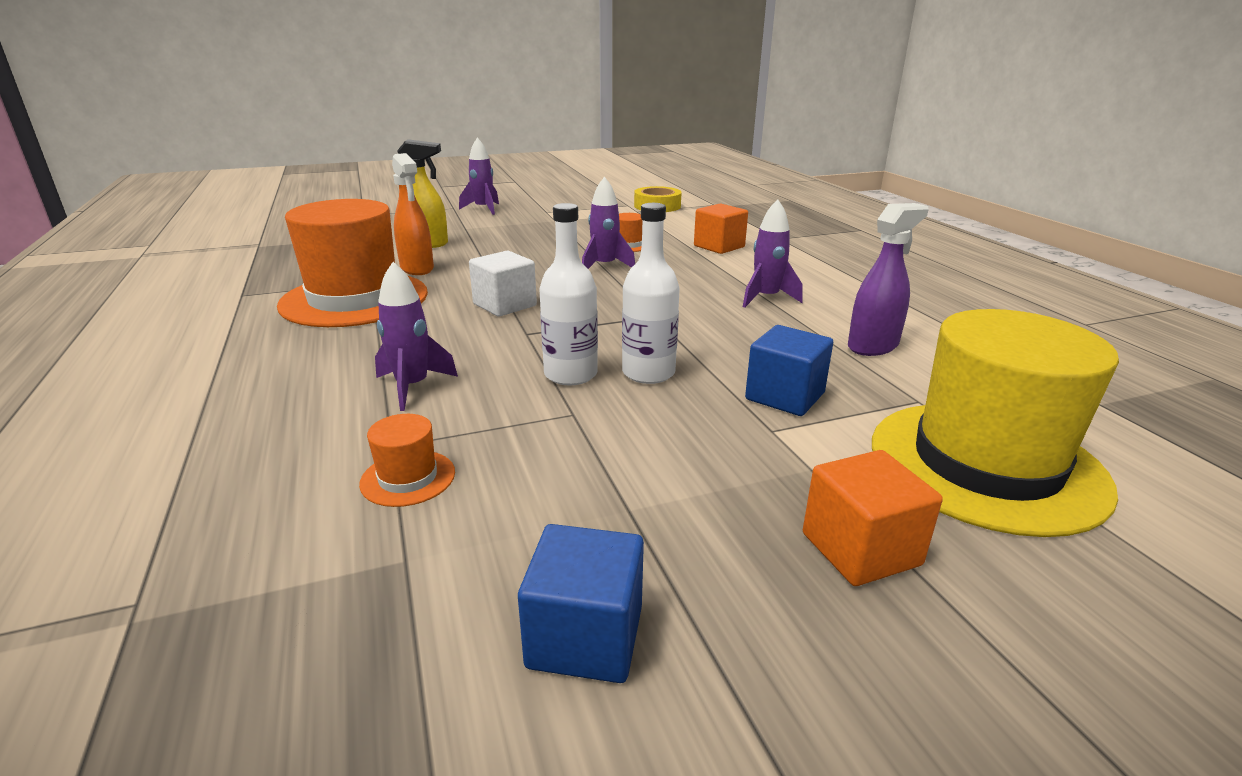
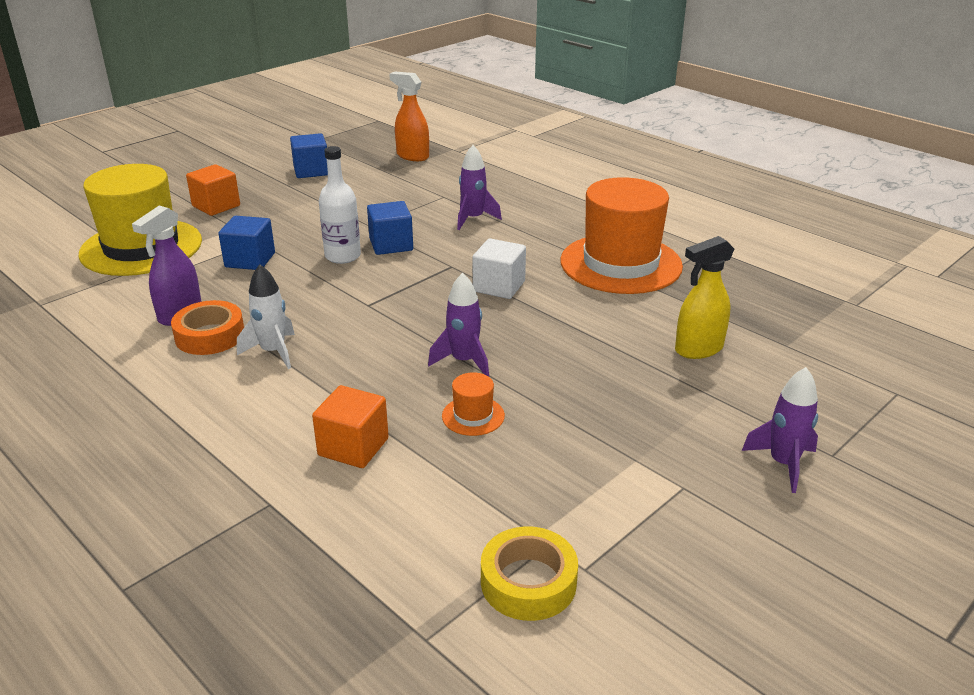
camera: 155 degrees right, 5 degrees up
orange hat [359,414,455,507] -> none
orange spray bottle [392,153,434,275] -> orange spray bottle moved to [389,72,429,161]
white bottle [539,203,598,385] -> blue cube [367,201,413,255]
purple rocket [743,199,803,308] -> white rocket [237,264,295,369]
none -> orange tape [171,300,244,355]

